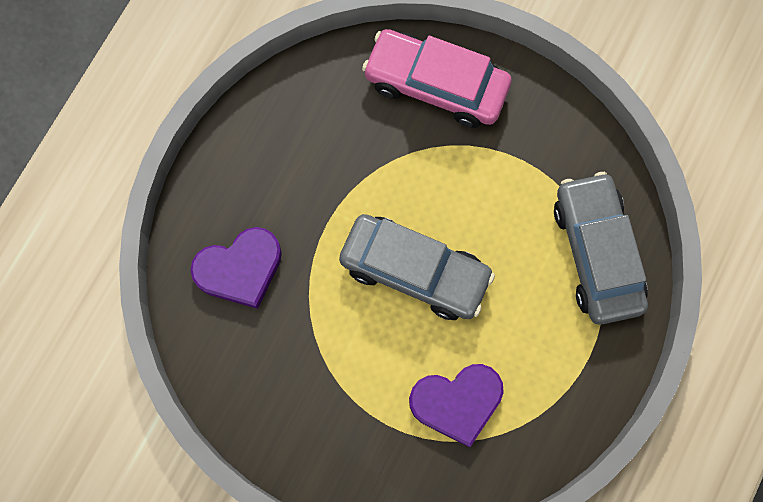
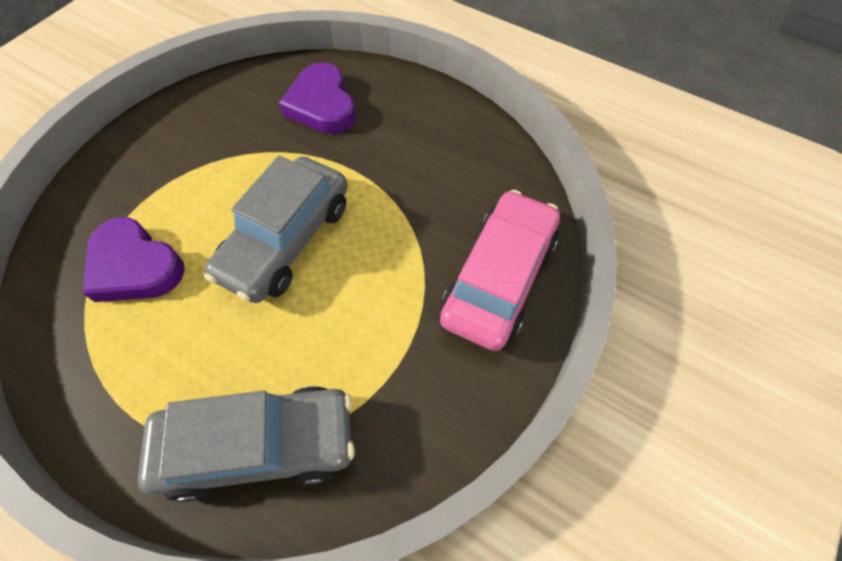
camera: 95 degrees right, 15 degrees down
purple heart [409,364,504,447] -> purple heart turned 45 degrees counterclockwise [83,217,185,302]

